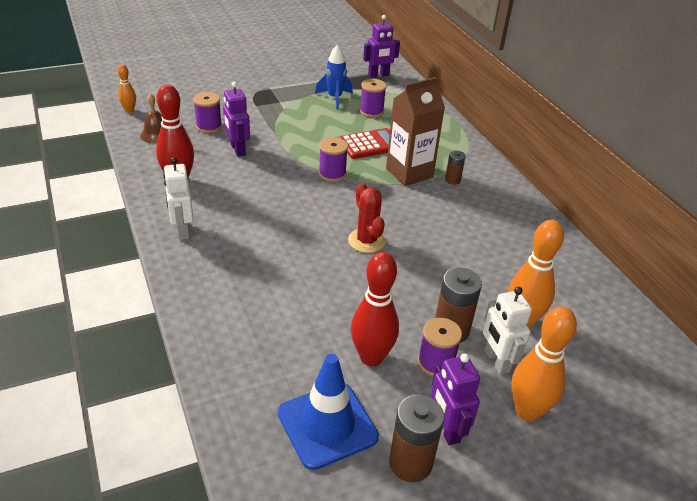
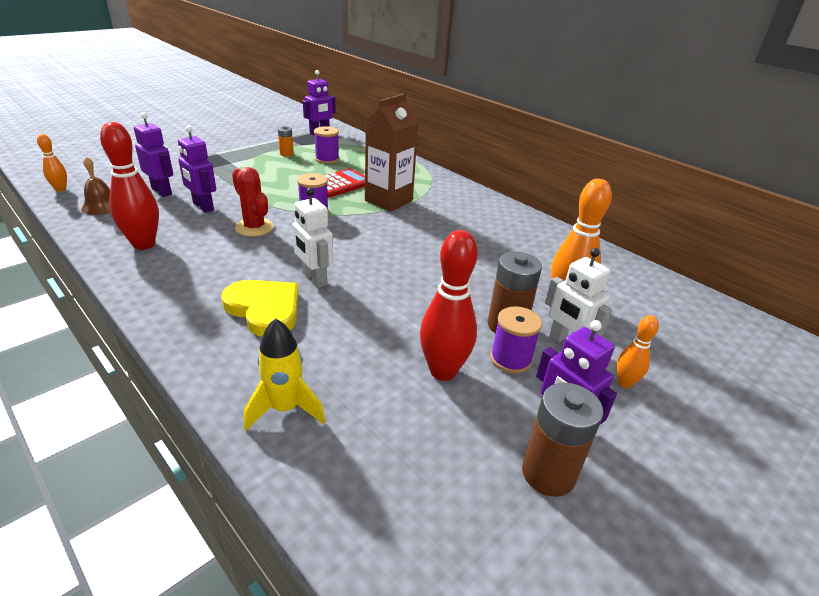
camera: 20 degrees left, 5 degrees down
white robot [163,157,194,240] -> white robot moved to [292,188,333,288]
purple spool [193,92,222,133] -> purple robot [134,113,173,197]
blue traffic cone [278,354,379,470] -> none
blue rocket [315,44,353,110] -> orange battery [278,126,294,156]
red cactus [348,183,386,253] -> red cactus moved to [232,167,274,237]
brown battery [445,151,466,185] -> none
orange bowling pin [511,306,577,421] -> orange bowling pin [617,315,659,388], size x0.53
none -> yellow heart [221,280,299,337]
none -> yellow rocket [244,318,325,431]

